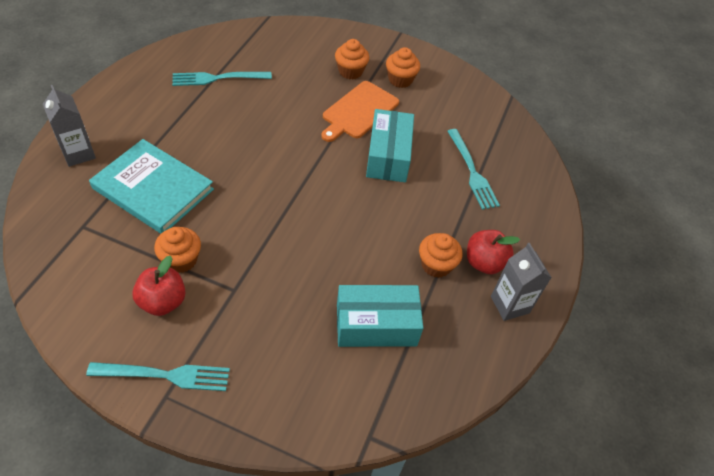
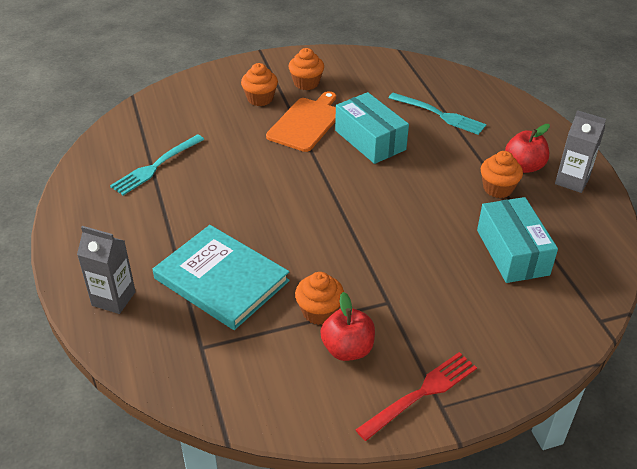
camera: 35 degrees left, 10 degrees down
turquoise fork [86,362,230,391] -> red fork [356,352,477,441]
turquoise book [89,139,214,234] -> turquoise book turned 45 degrees clockwise [153,225,290,330]
orange cutting board [321,81,399,142] -> orange cutting board turned 150 degrees counterclockwise [266,91,336,152]
turquoise box [337,285,423,347] -> turquoise box turned 60 degrees counterclockwise [477,197,558,283]

